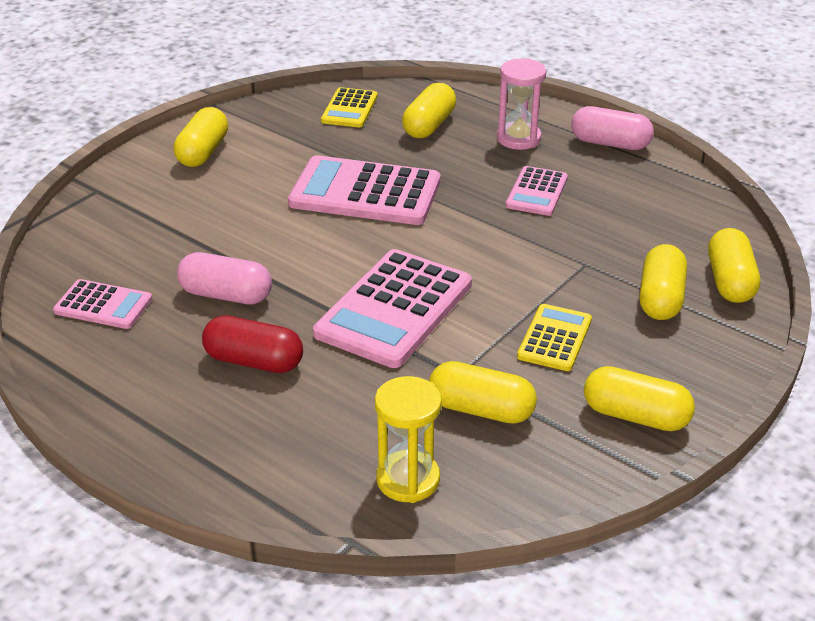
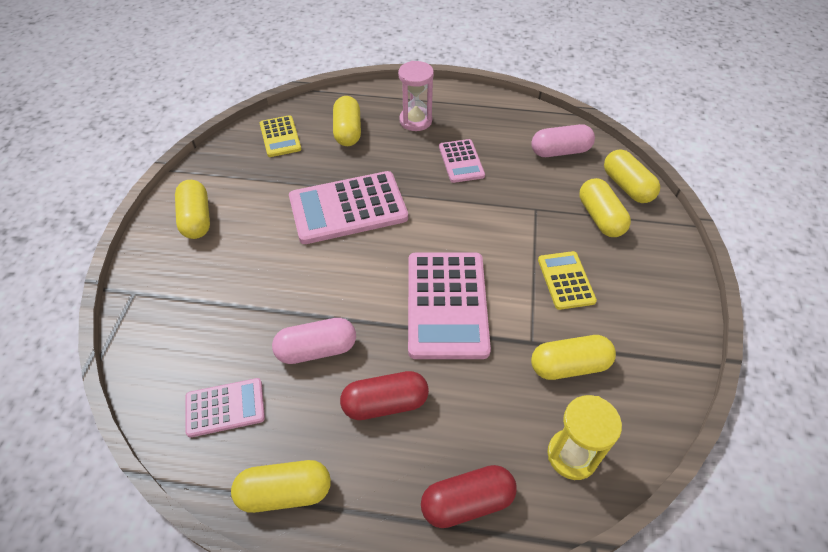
camera: 30 degrees left, 15 degrees up
pink capsule [571,106,654,150] -> pink capsule moved to [531,124,595,157]
yellow capsule [584,366,695,431] -> yellow capsule moved to [231,460,331,513]
none -> red capsule [421,465,517,528]

